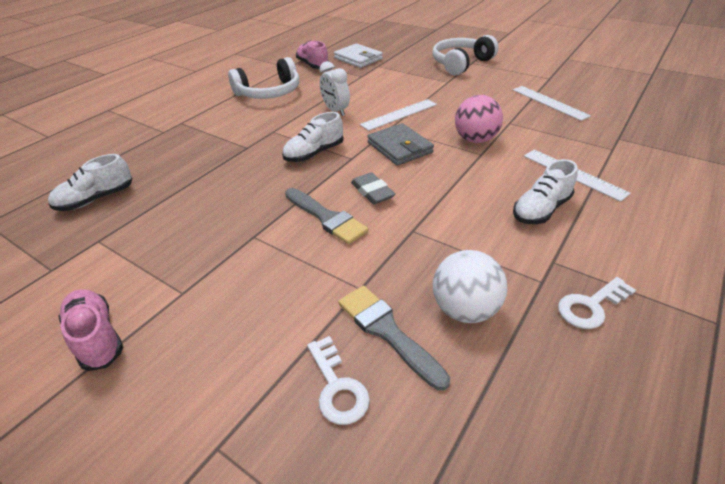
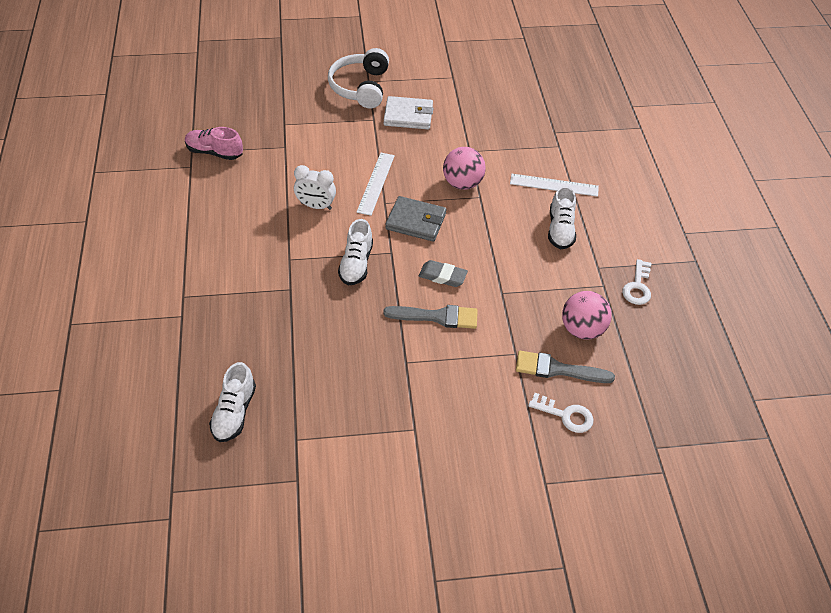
camera: 45 degrees left, 10 degrees up
pink shoe [58,289,123,371] -> none
white headphones [228,57,299,99] -> none
white wallet [334,44,383,68] -> white wallet moved to [383,96,433,129]
white ball [433,250,507,323] -> pink ball [562,291,612,340]
white ruler [513,86,591,121] -> none

